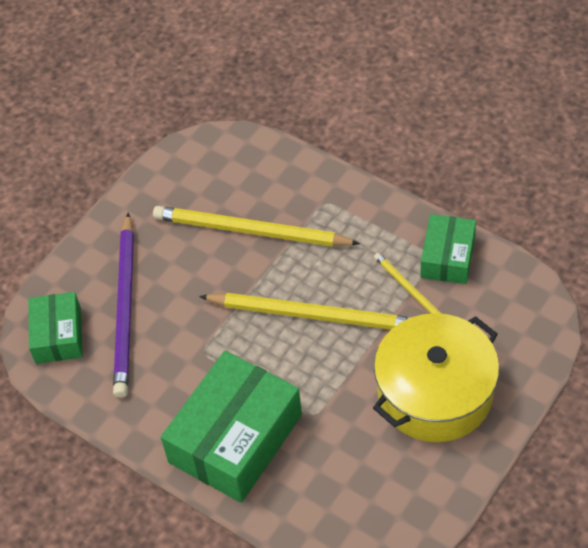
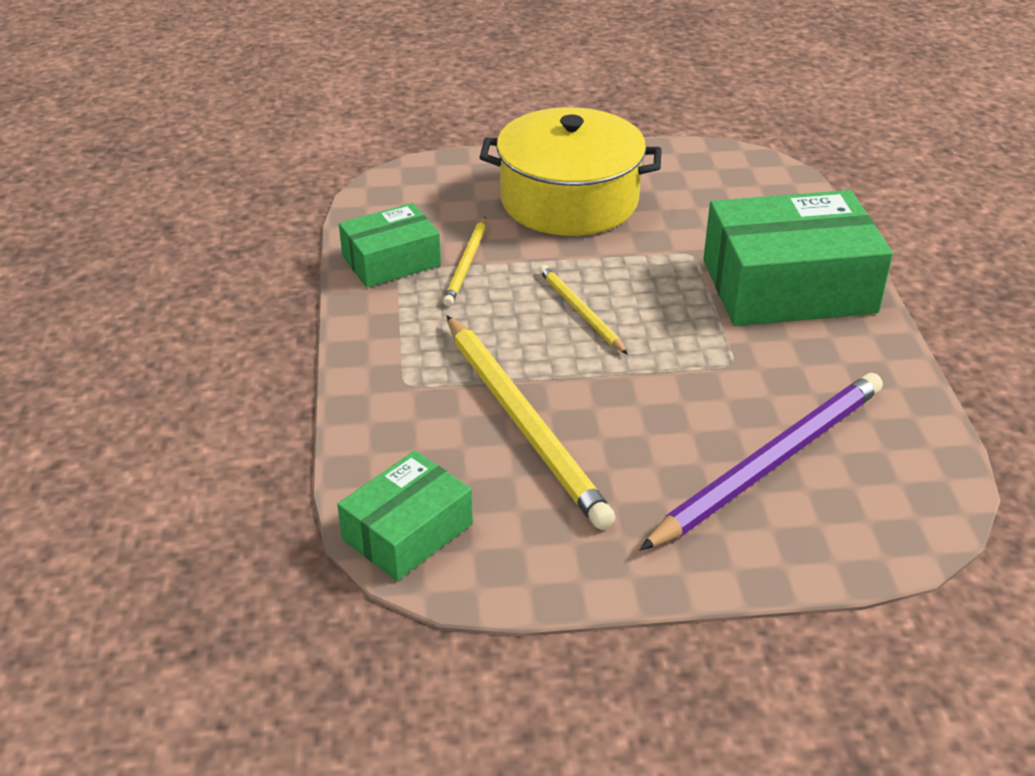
camera: 135 degrees left, 15 degrees down
green box [28,292,83,364] -> green box moved to [337,451,473,581]
yellow pencil [199,293,411,330] -> yellow pencil [539,265,628,355], size x0.52

